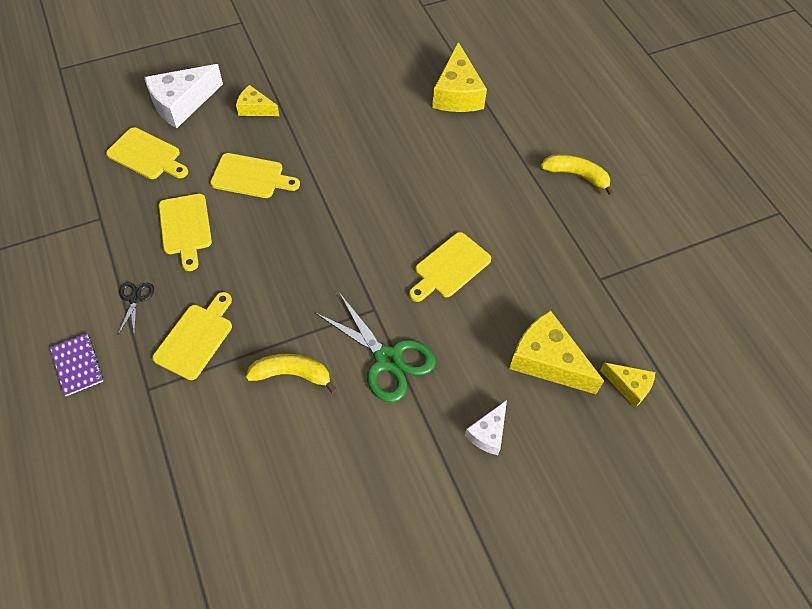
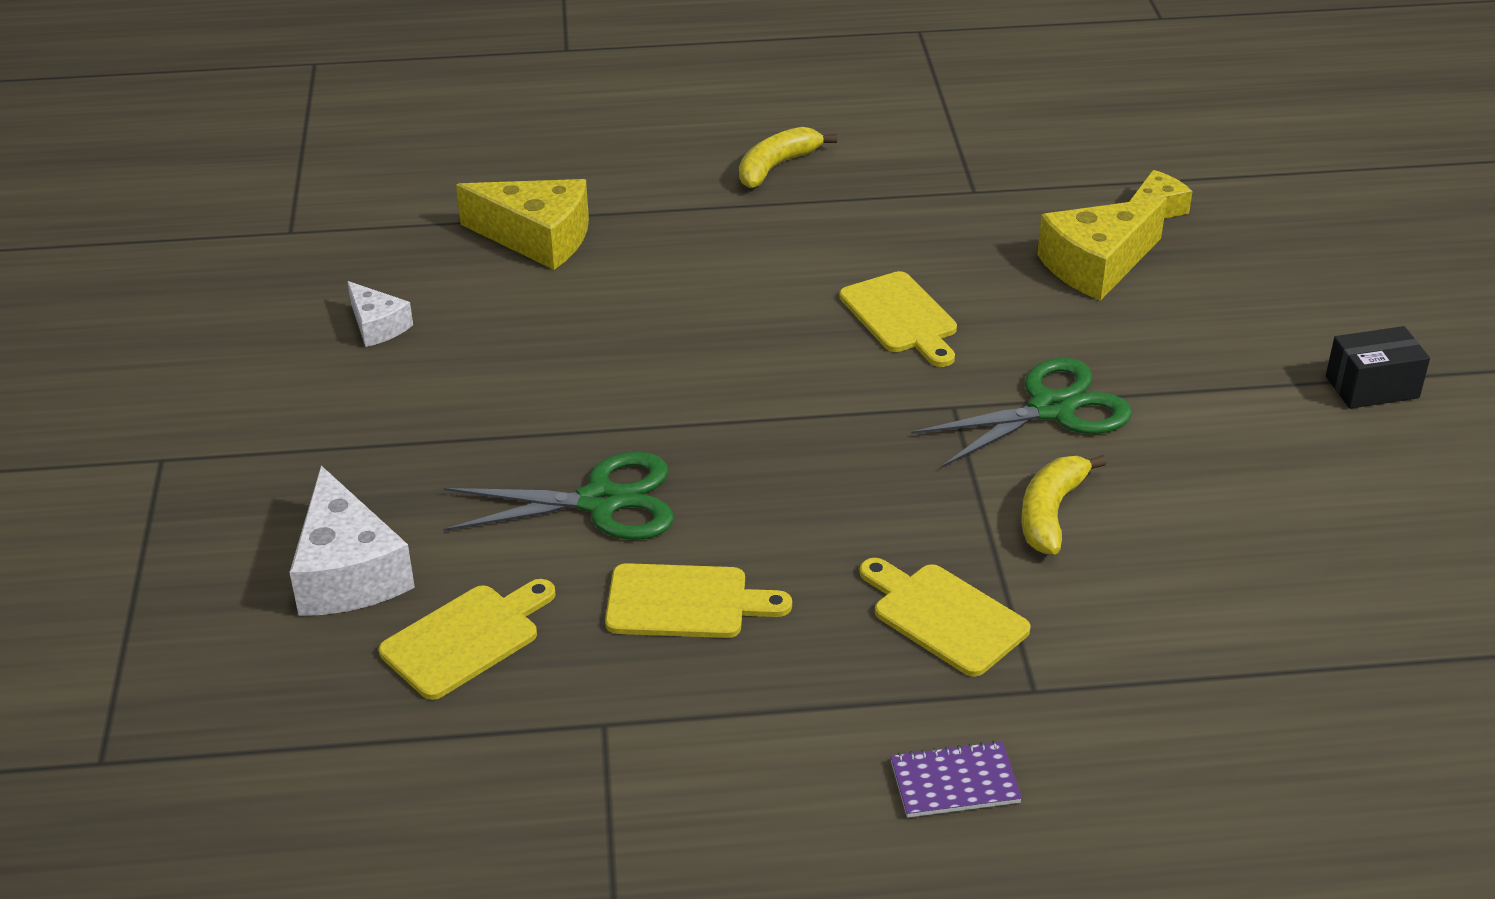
camera: 70 degrees left, 20 degrees down
black scissors [118,282,154,335] -> none
yellow cutting board [210,153,300,198] -> green scissors [444,452,674,540]
yellow cheese [236,85,279,116] -> none
white cheese [465,400,507,455] -> white cheese moved to [347,281,413,347]
none -> black box [1326,326,1430,409]

